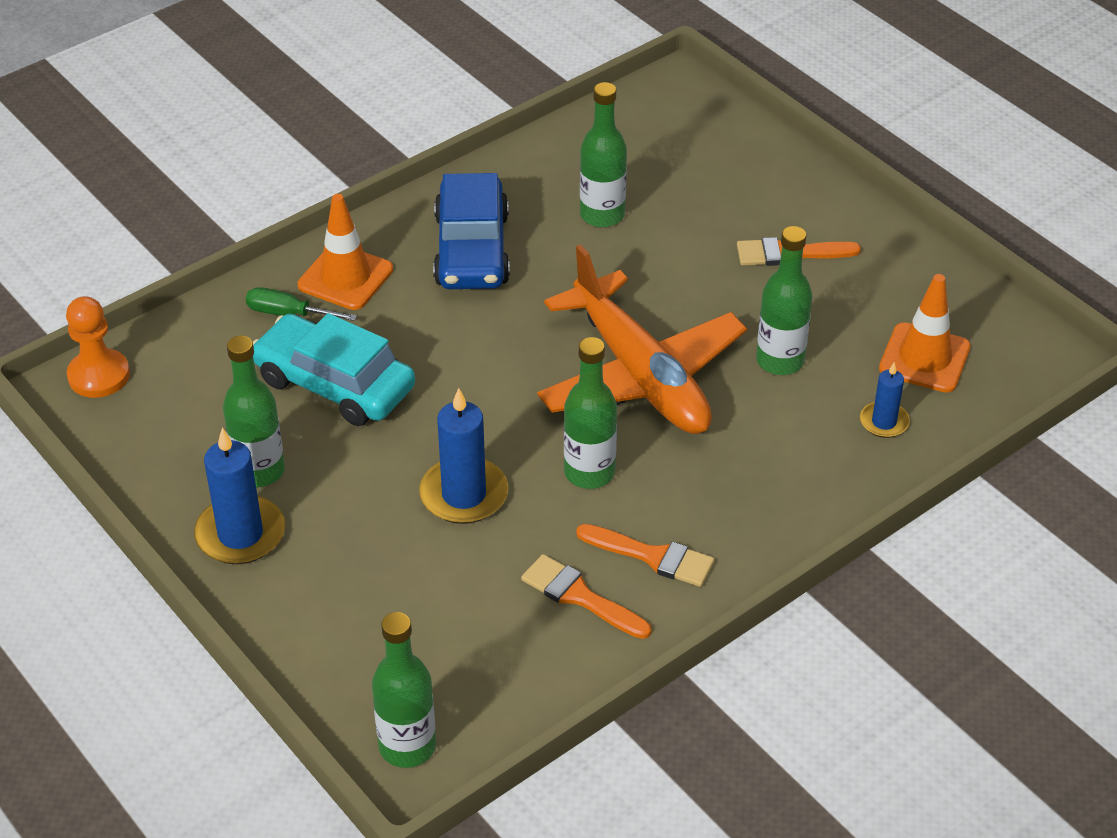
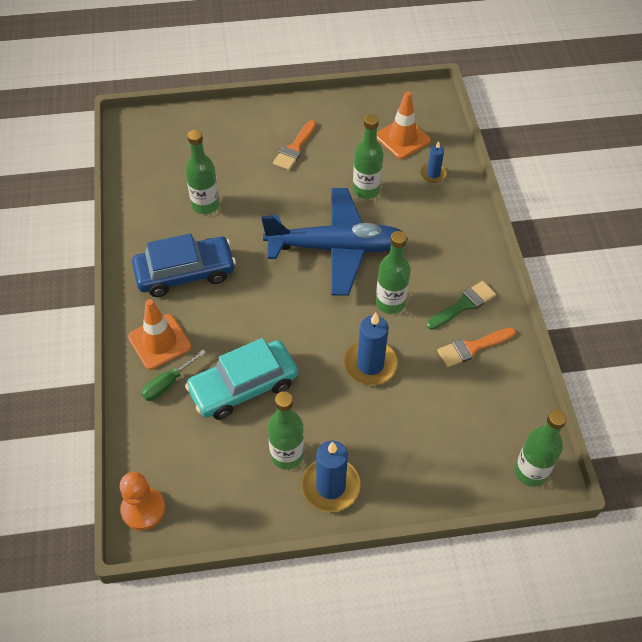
camera: 60 degrees left, 10 degrees up
blue car [433,173,510,289] -> blue car turned 45 degrees counterclockwise [132,233,236,297]
orange plane [537,244,747,434] -> blue plane [262,188,408,296]
orange brush [576,524,715,587] -> green brush [427,281,496,330]

